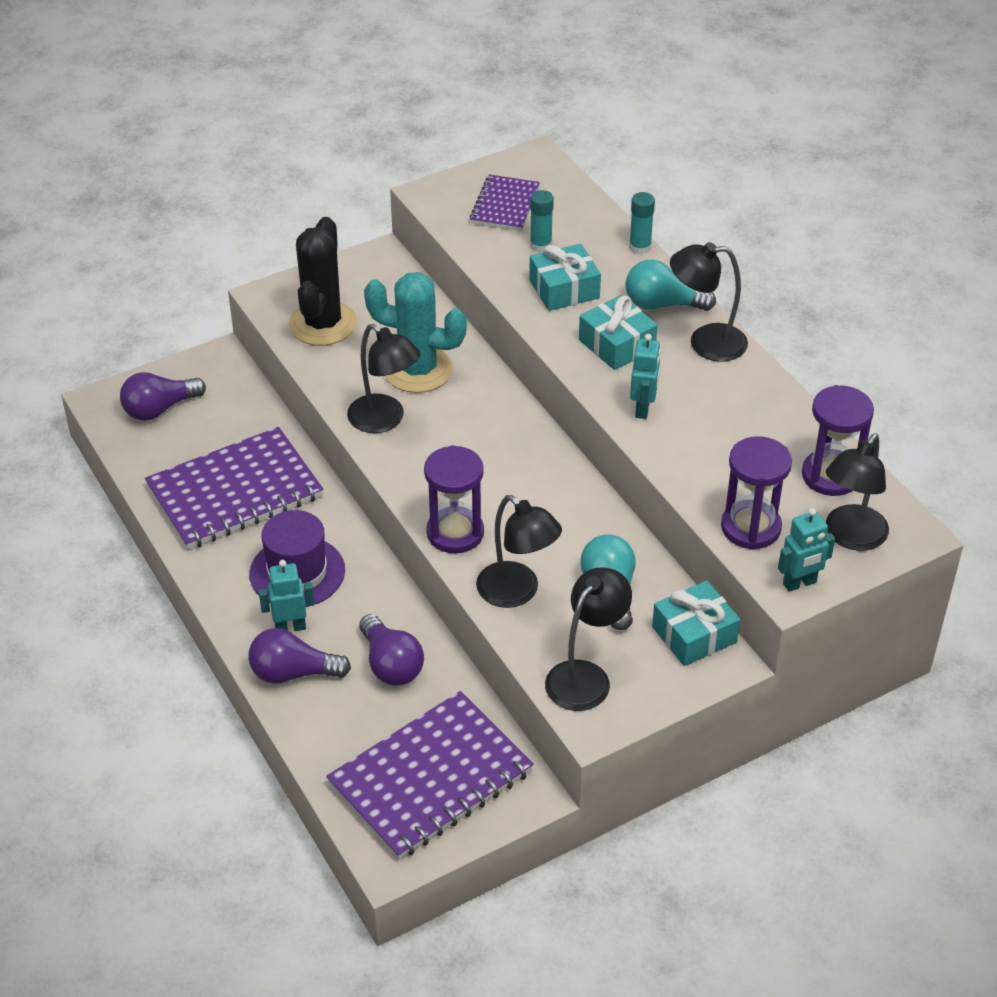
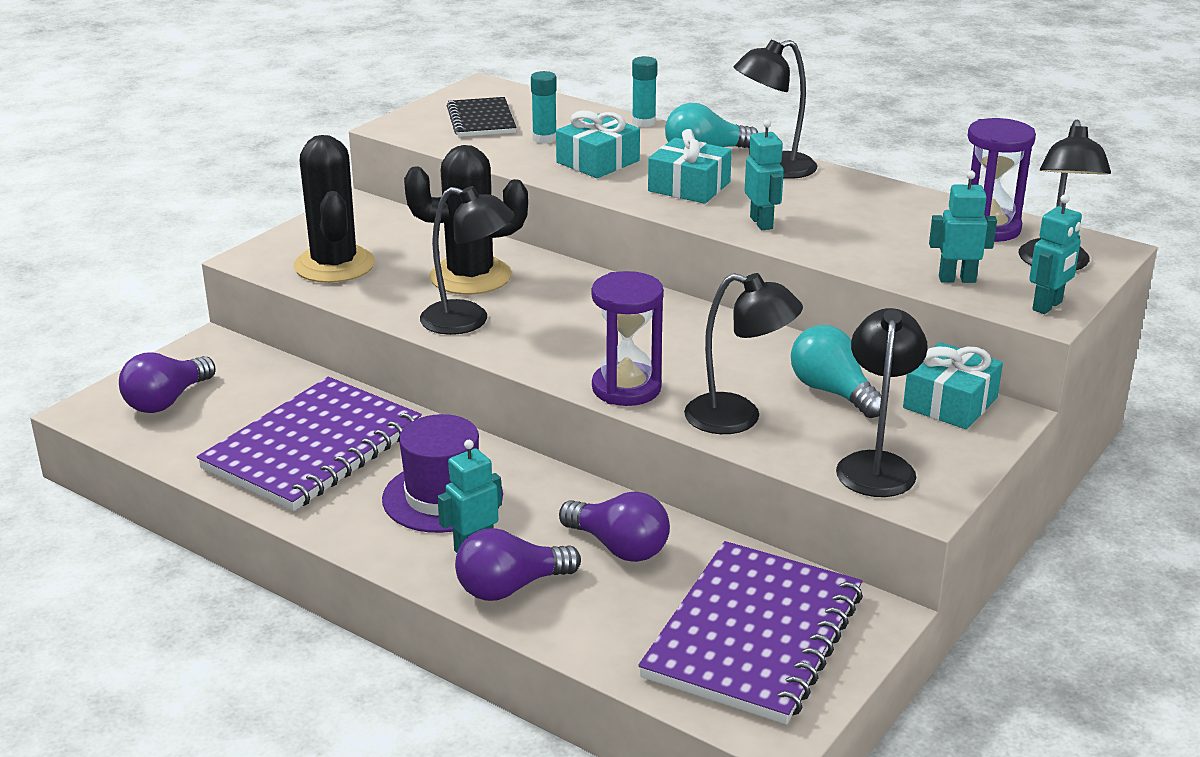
camera: 25 degrees left, 15 degrees down
turquoise cactus [364,272,467,393] -> black cactus [404,145,528,295]
purple notebook [470,174,540,231] -> black notebook [447,97,517,137]
purple hourglass [721,436,792,550] -> turquoise robot [929,170,997,283]

